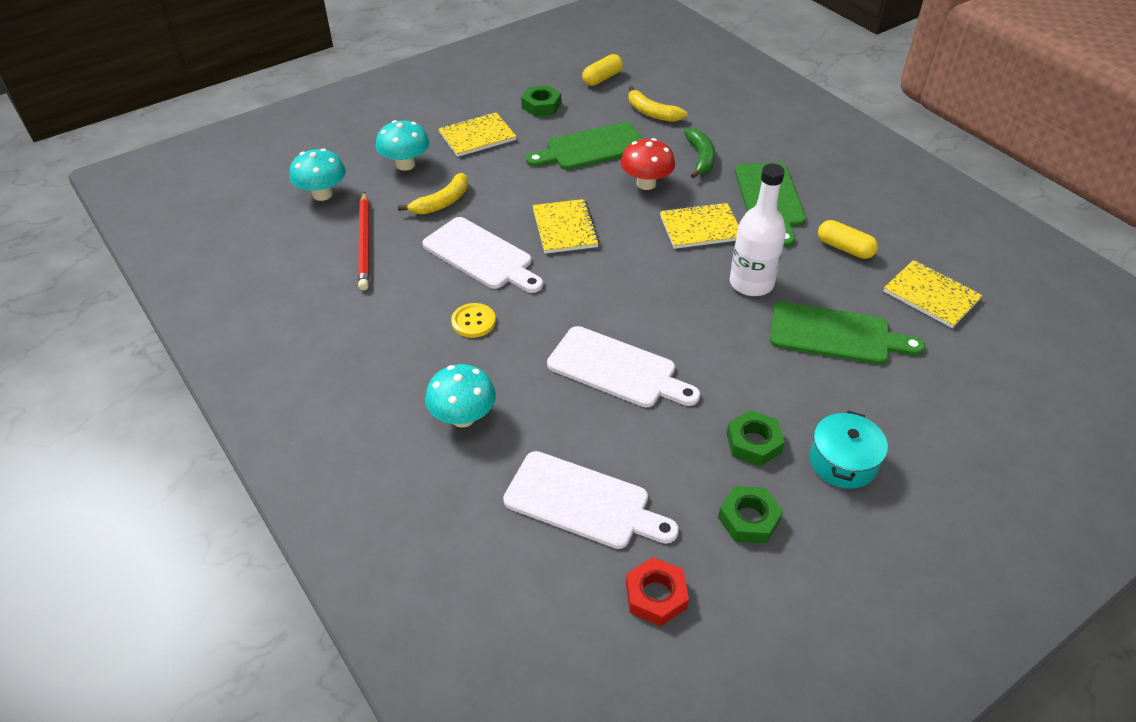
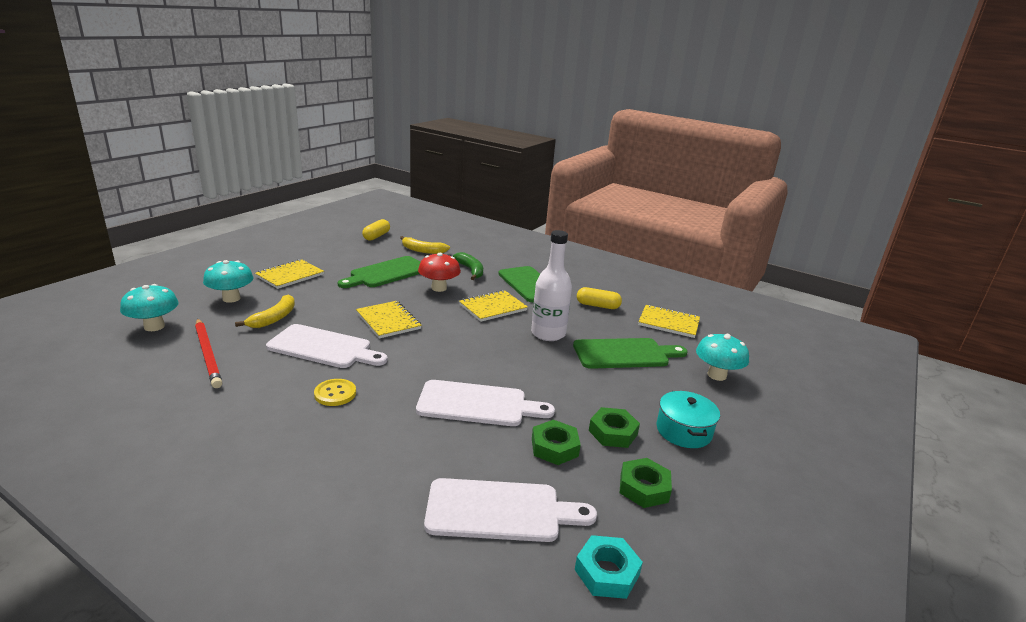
camera: 25 degrees left, 20 degrees down
turquoise mushroom [425,364,496,427] -> turquoise mushroom moved to [696,334,749,381]
green nut [521,85,561,116] -> green nut moved to [532,420,581,465]
red nut [626,557,689,626] -> turquoise nut [575,535,643,599]

